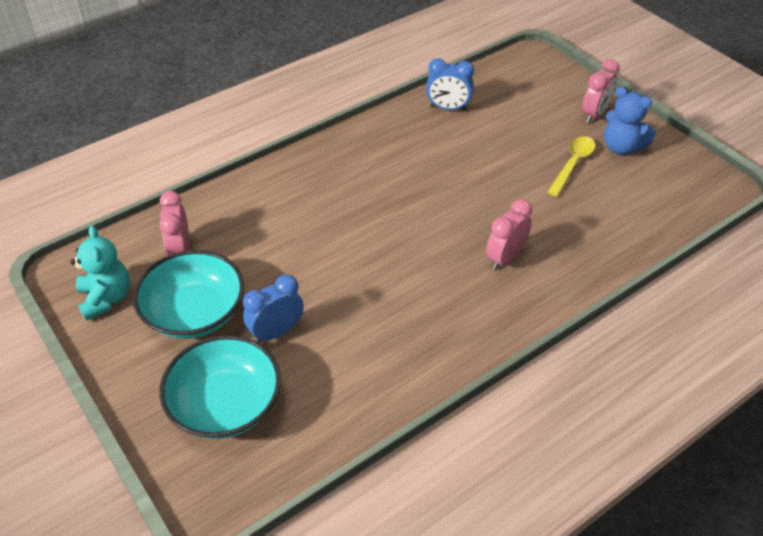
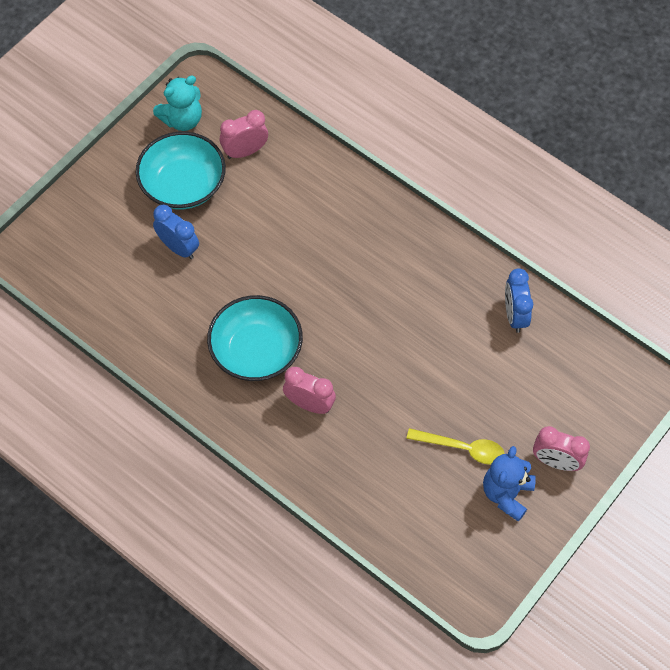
camera: 75 degrees right, 15 degrees up
turquoise bowl [159,335,281,439] -> turquoise bowl moved to [207,295,303,381]

